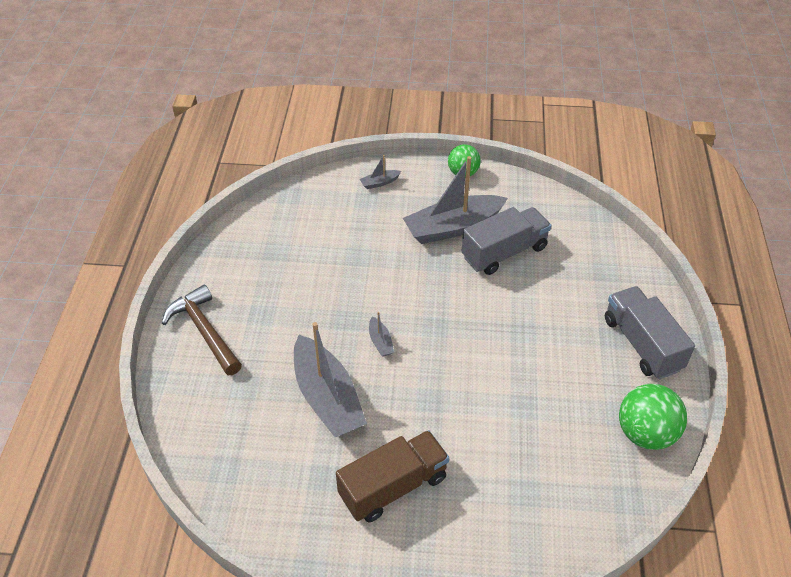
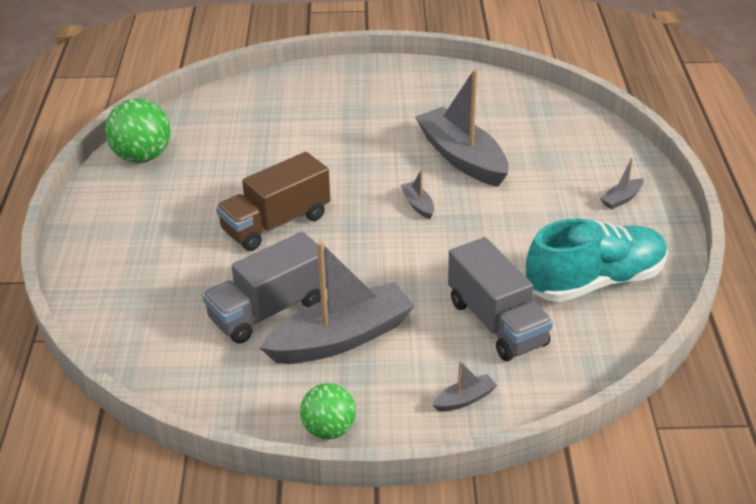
camera: 175 degrees right, 10 degrees down
brown hammer [162,285,242,375] -> grey boat [600,158,644,209]
brown truck [336,430,449,522] -> brown truck moved to [216,152,330,251]
grey truck [605,286,695,379] -> grey truck moved to [448,237,553,361]
none -> turquoise shoe [526,219,668,302]

